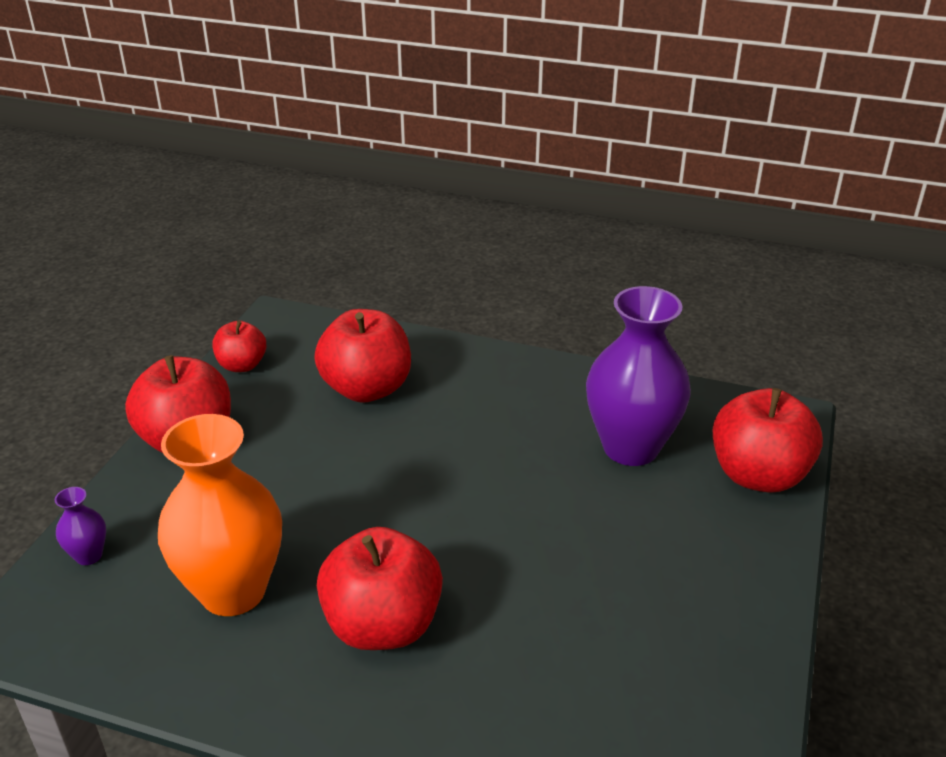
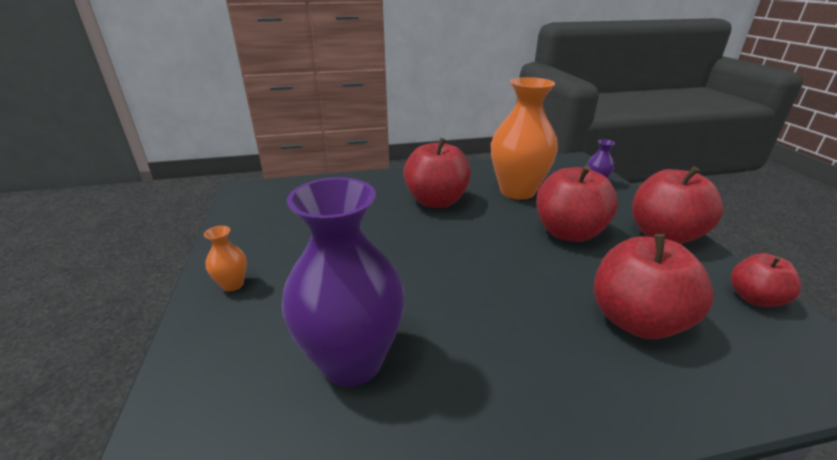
camera: 150 degrees right, 5 degrees down
red apple [713,388,823,492] -> red apple moved to [536,165,618,242]
none -> orange vase [204,226,247,292]

